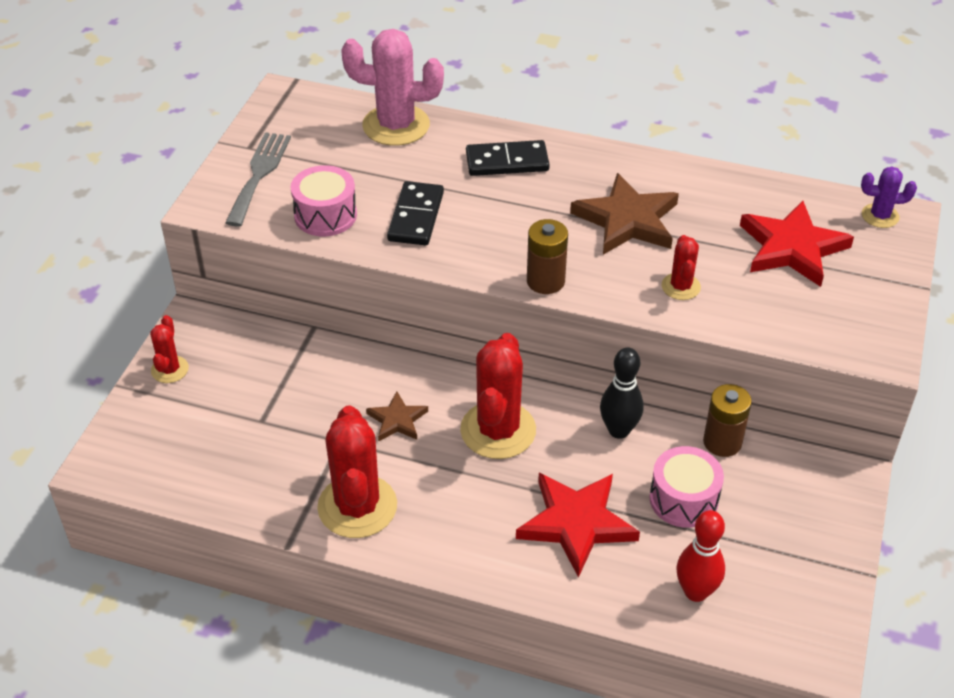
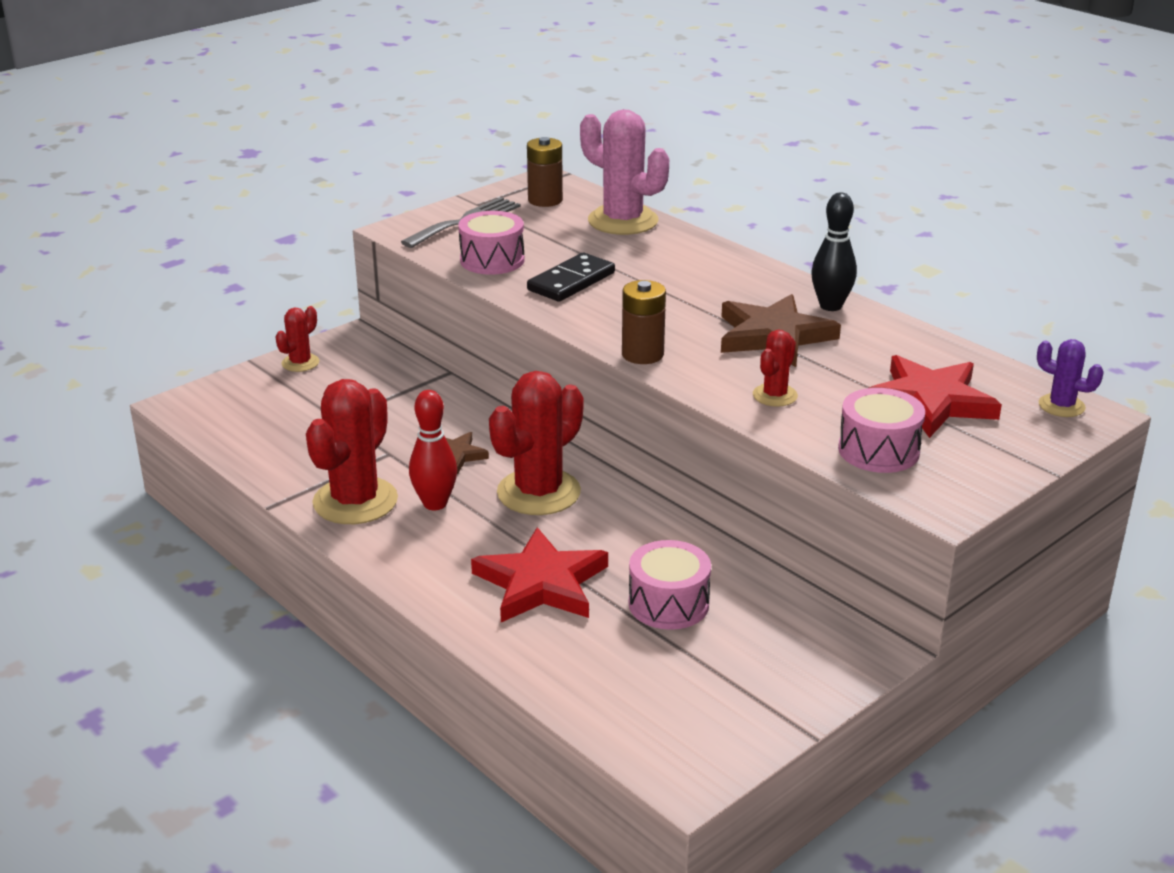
camera: 30 degrees right, 15 degrees down
black domino [466,140,550,176] -> none
black bowling pin [600,347,643,439] -> black bowling pin moved to [811,193,857,311]
red bowling pin [677,510,725,602] -> red bowling pin moved to [409,390,457,510]
brown battery [703,384,752,457] -> brown battery moved to [527,137,563,207]
none -> pink drum [838,388,925,473]

